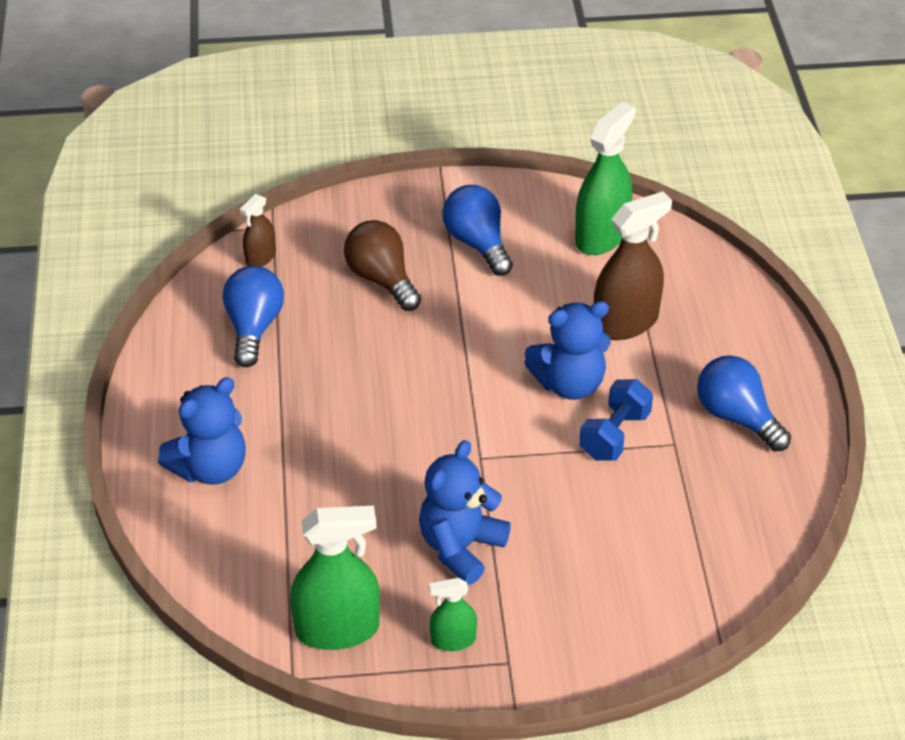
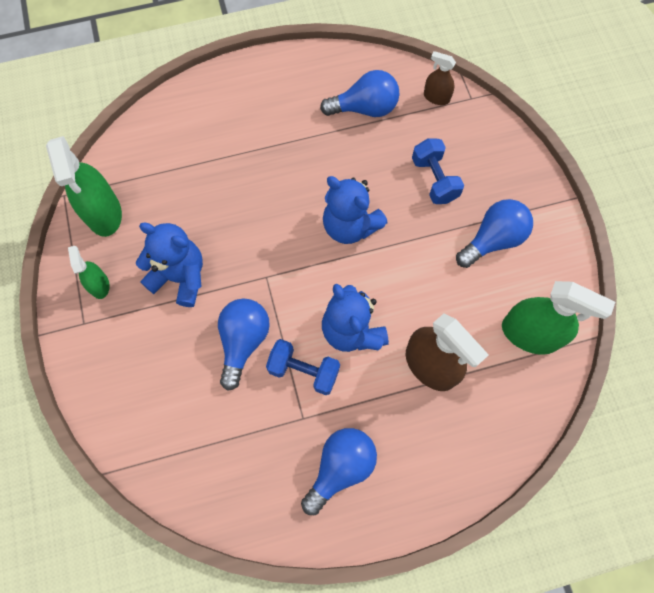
camera: 80 degrees right, 25 degrees up
blue teddy bear [158,377,246,485] -> blue teddy bear moved to [323,176,388,244]
brown light bulb [344,220,421,311] -> blue dumbbell [412,138,464,204]
none -> blue light bulb [218,299,270,391]

